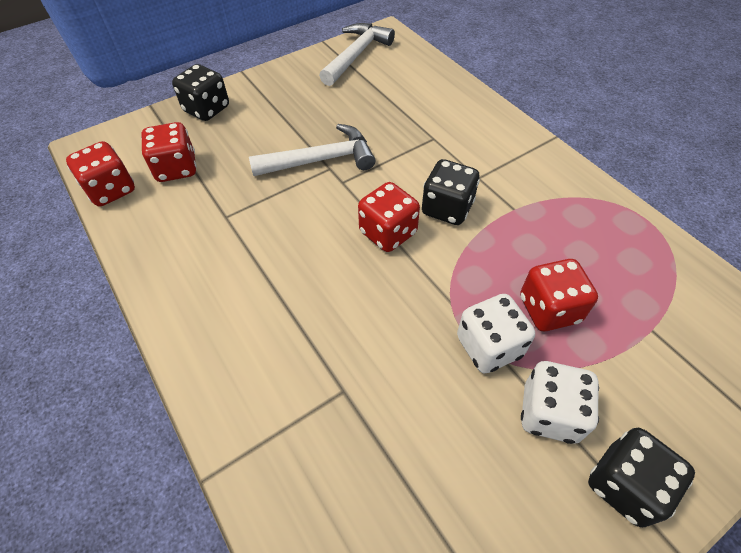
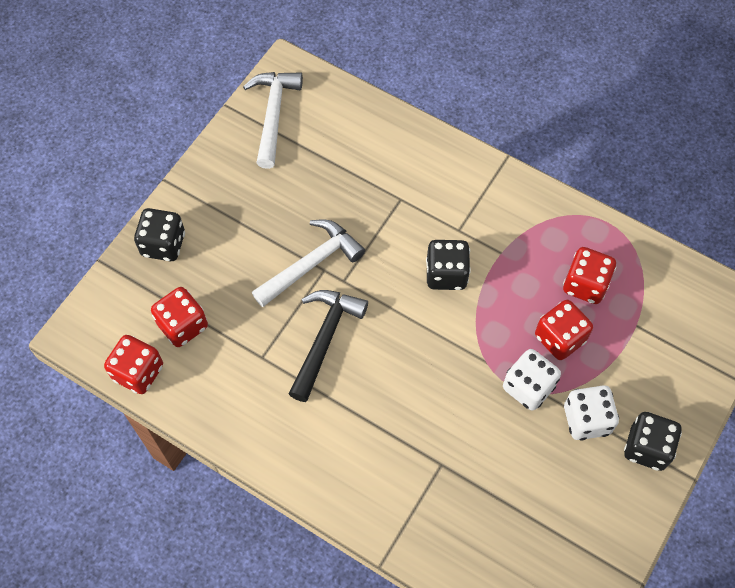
camera: 25 degrees left, 10 degrees up
red dice [358,182,420,252] -> red dice moved to [563,247,616,304]
none -> black hammer [289,290,368,402]

